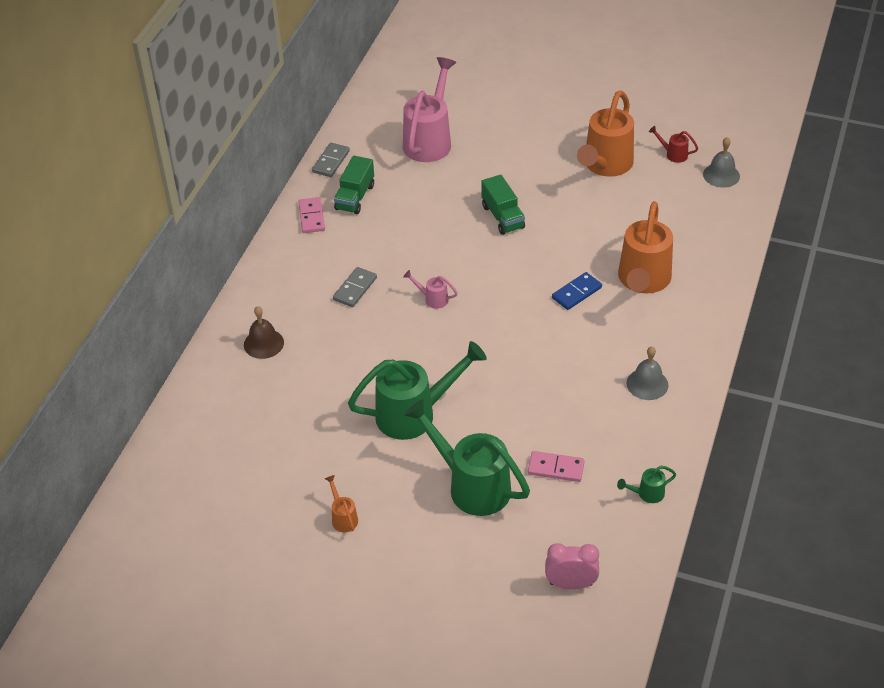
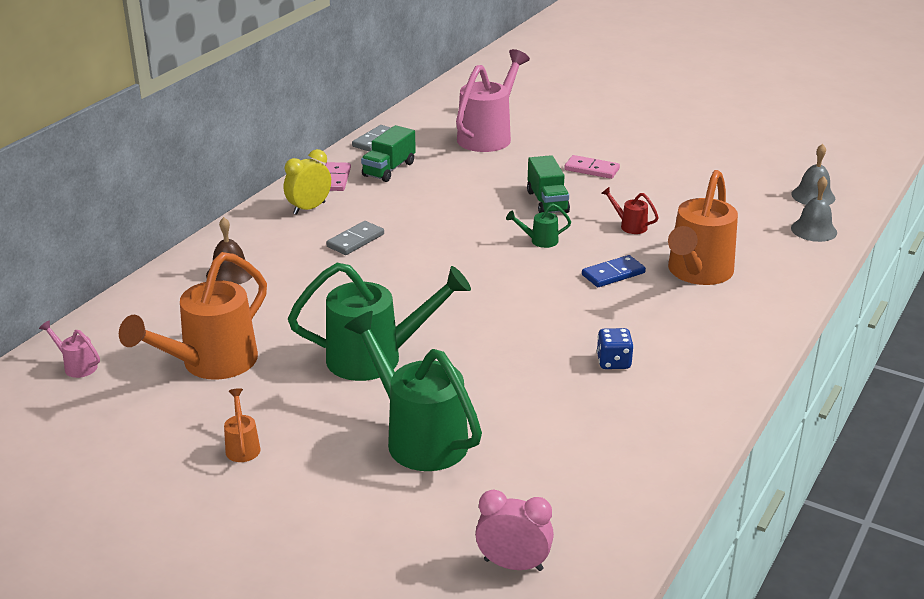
camera: 10 degrees right, 15 degrees down
pink watering can [403,270,458,309] -> pink watering can moved to [39,320,100,378]
pink domino [528,451,585,482] -> pink domino moved to [564,155,620,179]
orange watering can [577,90,634,177] -> orange watering can moved to [119,252,267,380]
green watering can [617,466,676,503] -> green watering can moved to [506,203,571,248]
grey bell [627,347,668,400] -> grey bell moved to [791,176,837,242]
red watering can [649,126,698,163] -> red watering can moved to [601,187,659,234]
none -> yellow clock [284,149,331,215]
none -> blue dice [597,328,634,369]

